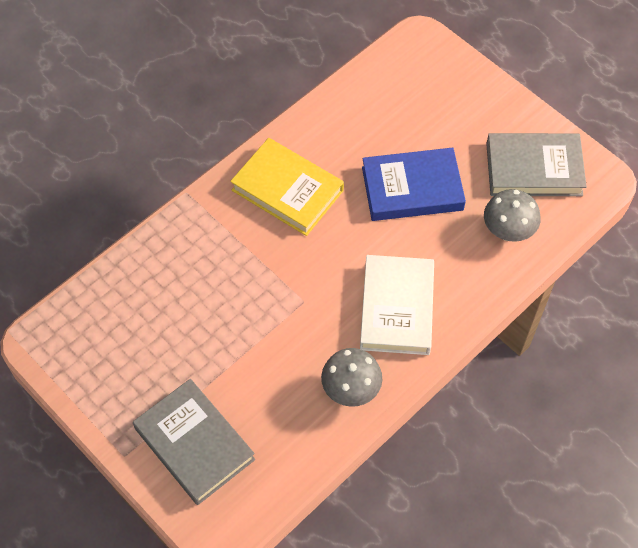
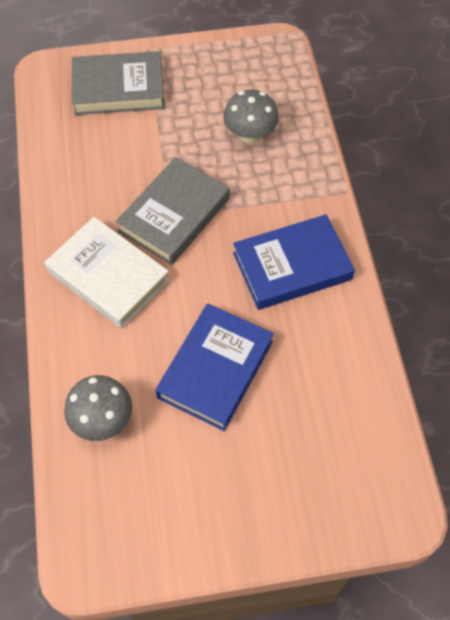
camera: 125 degrees right, 0 degrees up
yellow book [230,138,344,236] -> blue book [233,214,355,310]
grey mushroom [321,348,382,407] -> grey mushroom moved to [223,90,279,144]
grey book [486,133,587,196] -> grey book moved to [116,157,230,265]

